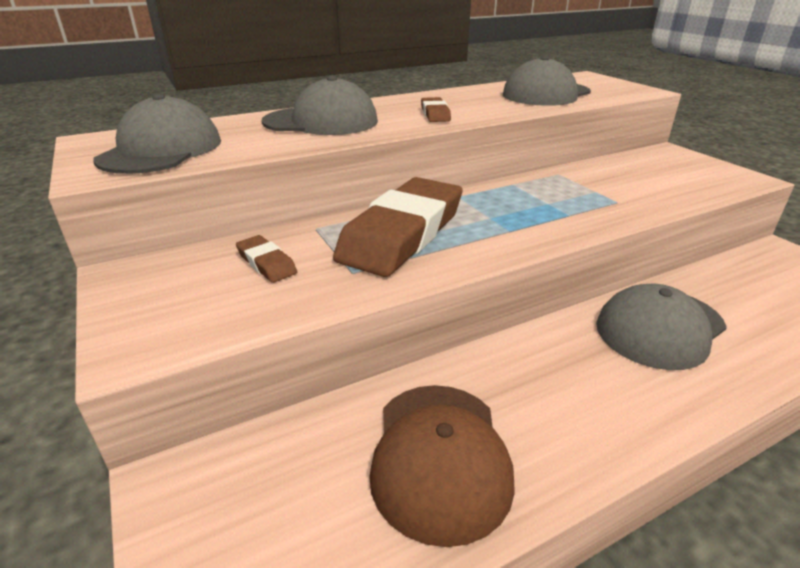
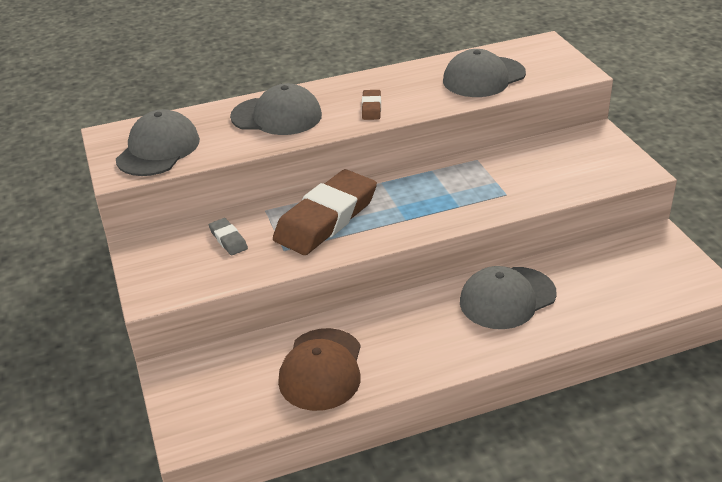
camera: 10 degrees right, 5 degrees up
brown eraser [236,235,297,283] -> grey eraser [209,218,248,256]

